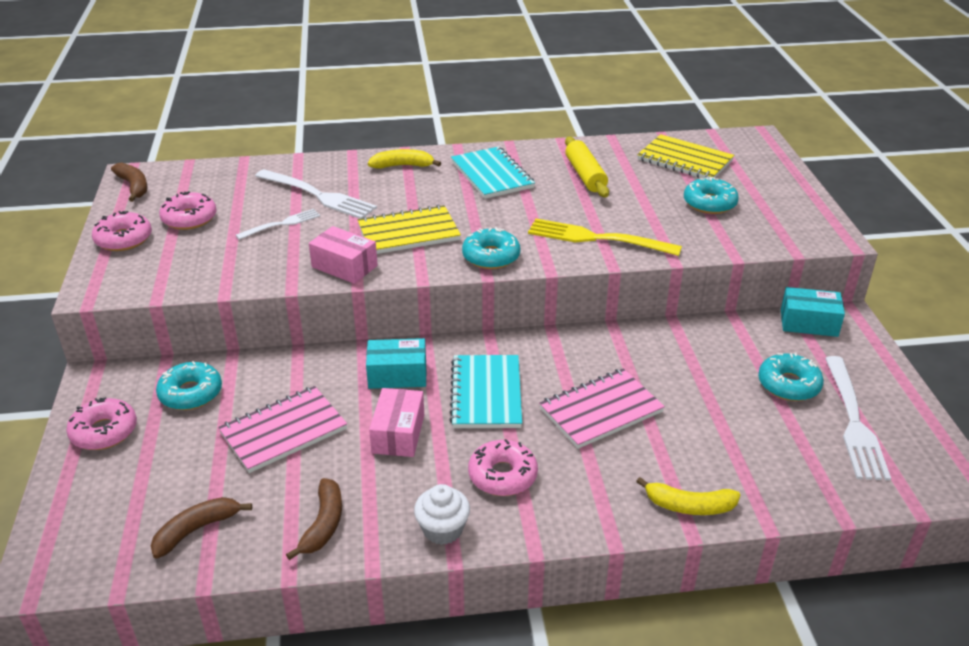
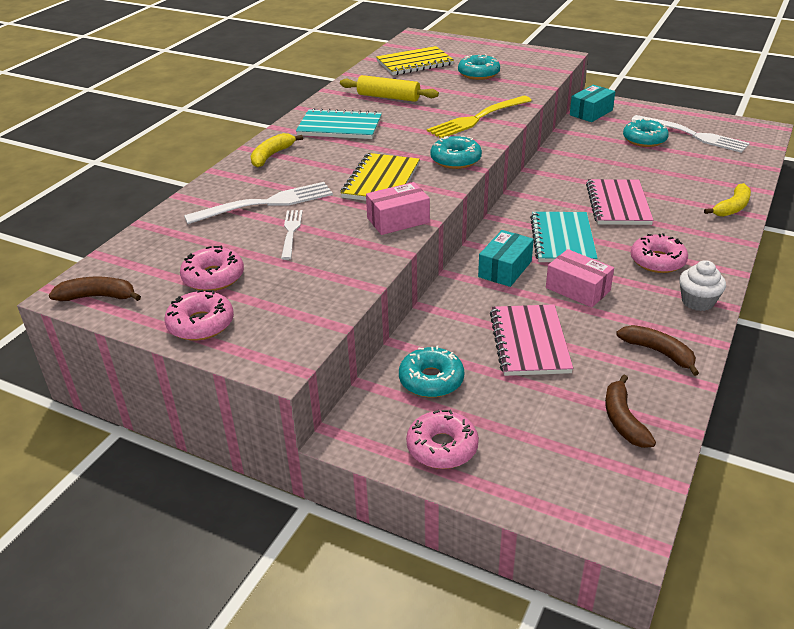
camera: 55 degrees left, 0 degrees up
turquoise notebook [449,355,522,428] -> turquoise notebook turned 60 degrees clockwise [530,212,598,262]

